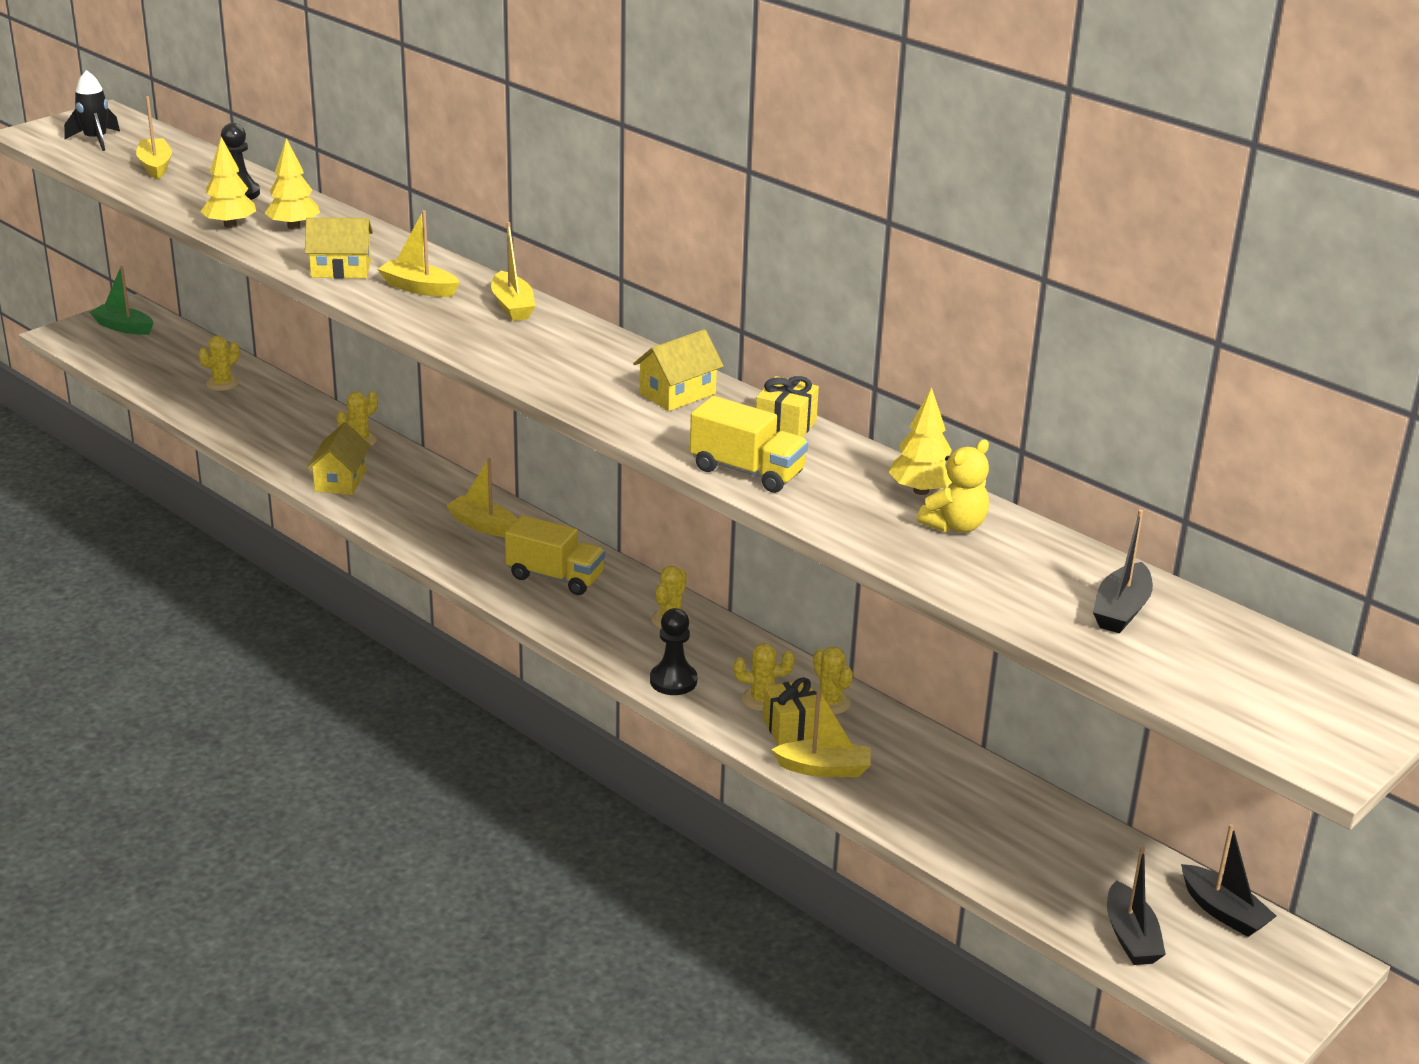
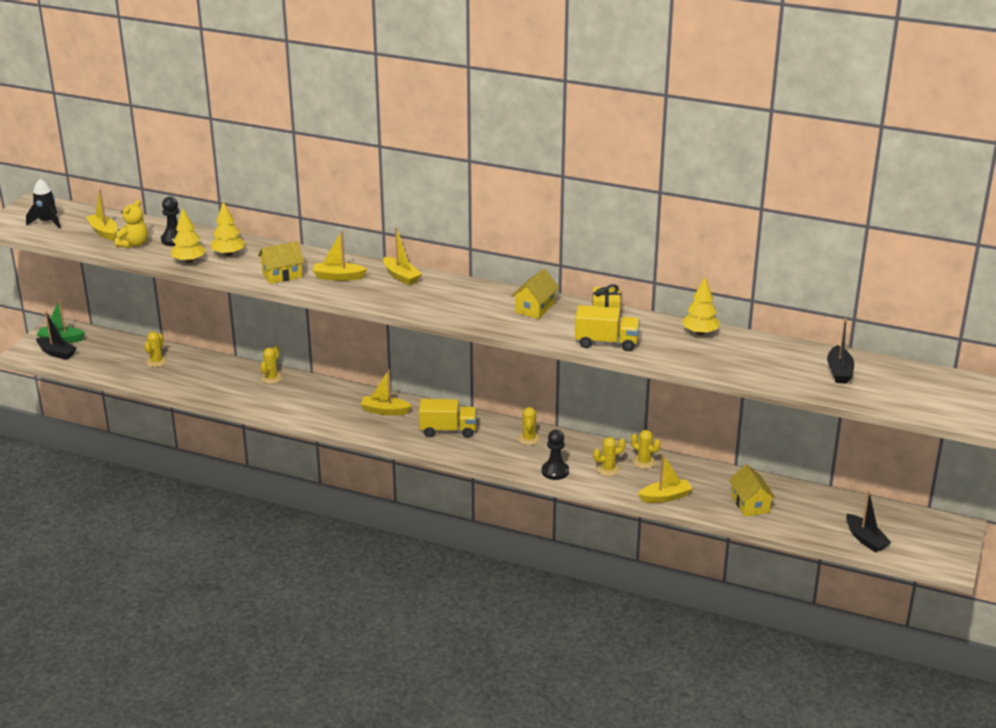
camera: 20 degrees left, 0 degrees up
yellow house [306,422,371,495] -> yellow house moved to [729,464,776,517]
yellow gift [763,678,821,746] -> none
yellow teddy bear [917,440,989,533] -> yellow teddy bear moved to [115,200,148,248]
black boat [1181,824,1276,937] -> black boat moved to [36,311,77,360]

